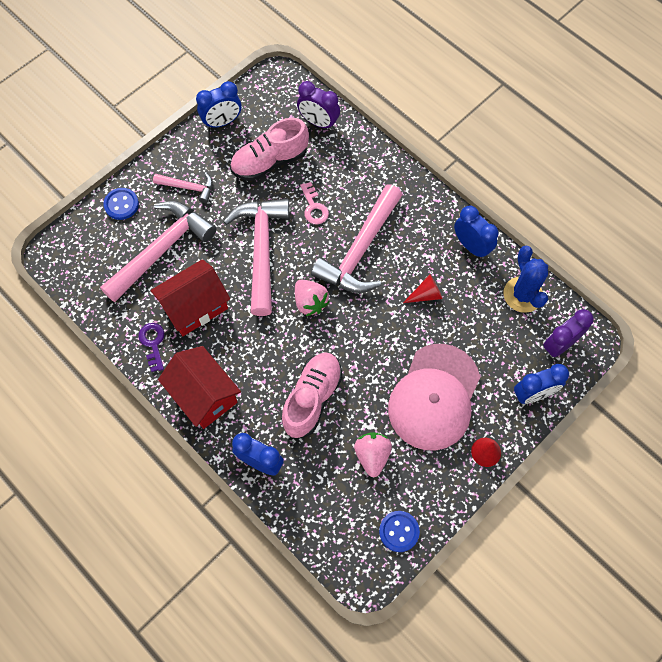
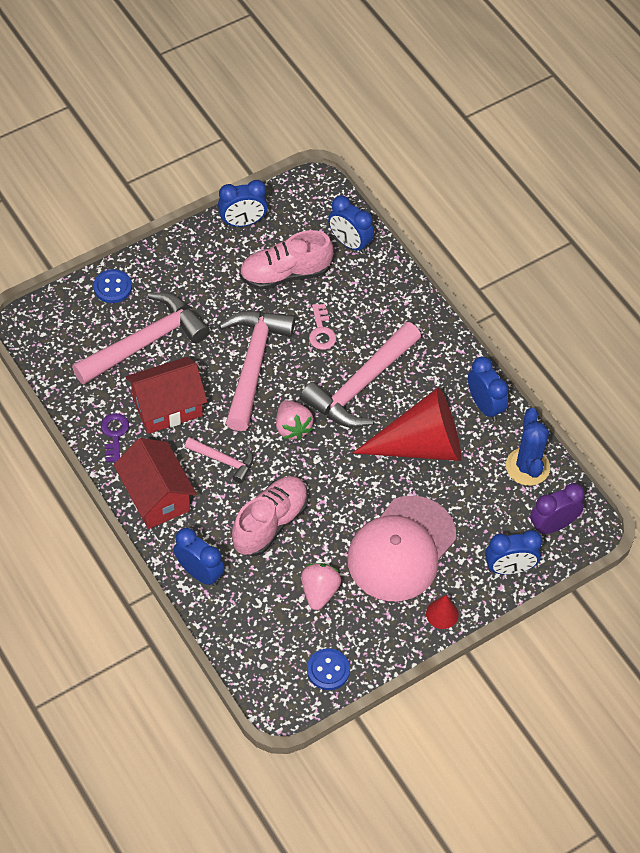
camera: 10 degrees right, 10 degrees down
pink hammer [153,172,213,203] -> pink hammer moved to [185,437,253,483]
purple clock [297,81,340,130] -> blue clock [328,196,374,254]
red cone [403,274,443,303] -> red cone [353,387,461,461], size x2.45

